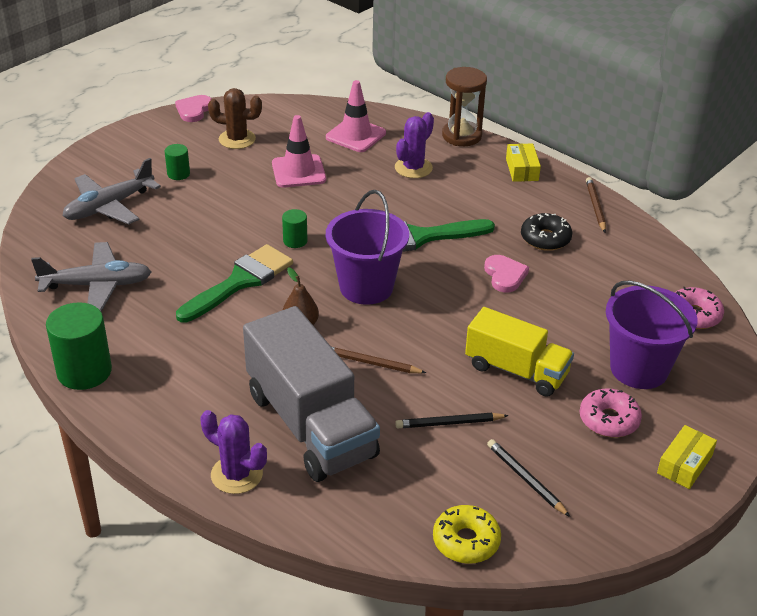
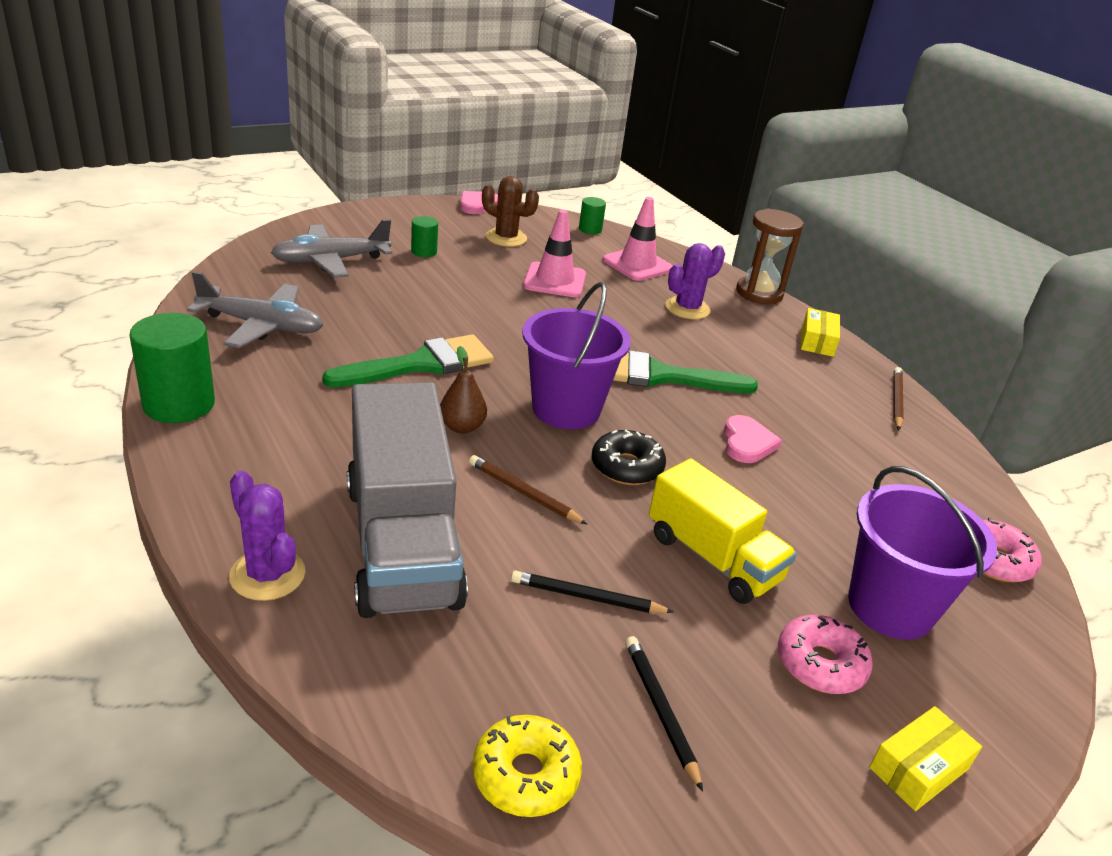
camera: 15 degrees right, 5 degrees down
green cylinder [282,209,308,248] -> green cylinder moved to [579,197,606,234]
black donut [521,213,572,251] -> black donut moved to [592,430,666,485]

